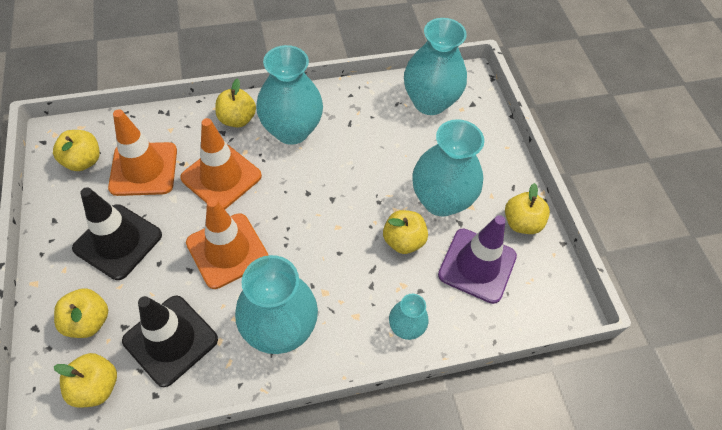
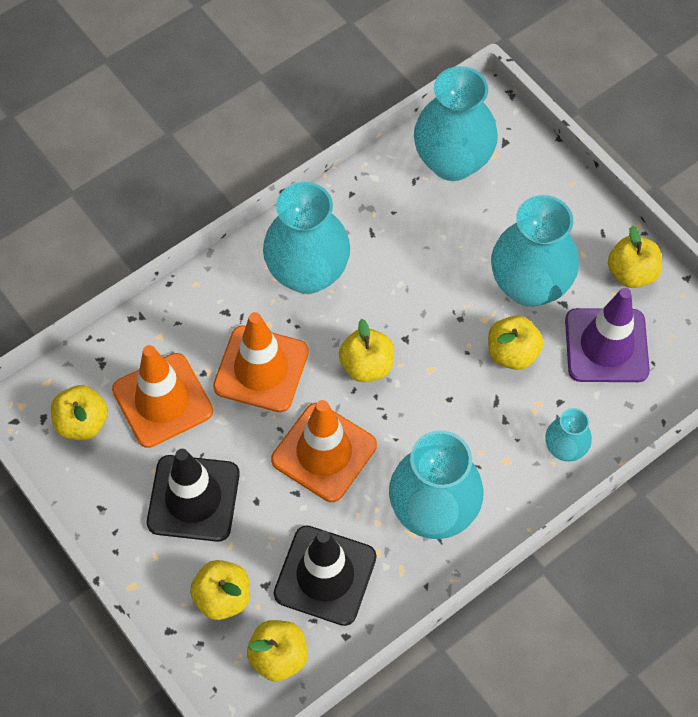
camera: 20 degrees left, 5 degrees up
yellow apple [215,78,256,128] -> yellow apple moved to [339,319,394,382]

